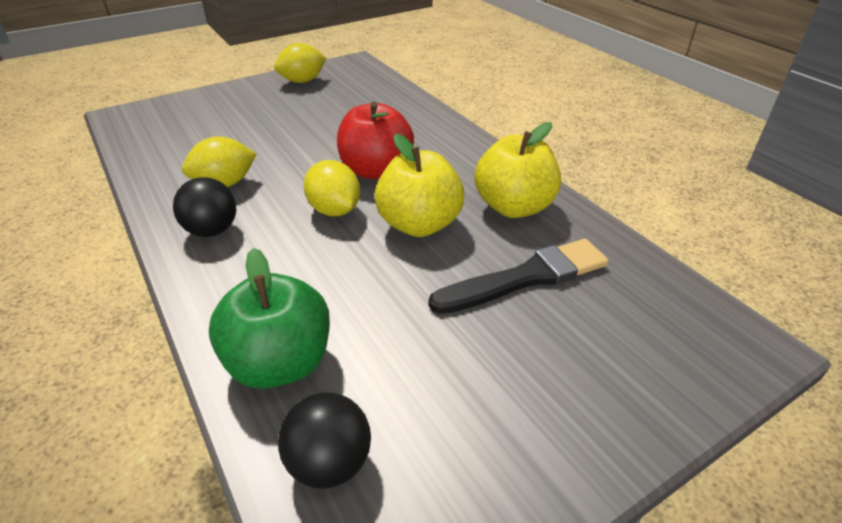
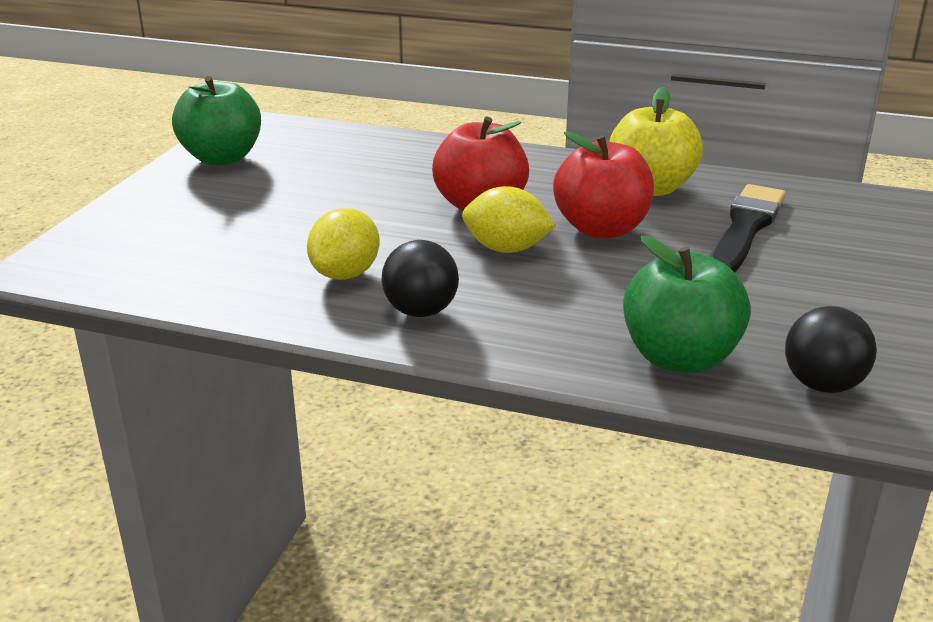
camera: 40 degrees left, 10 degrees down
yellow lemon [274,43,326,83] -> green apple [172,76,261,166]
yellow apple [375,133,464,237] -> red apple [553,132,654,238]

